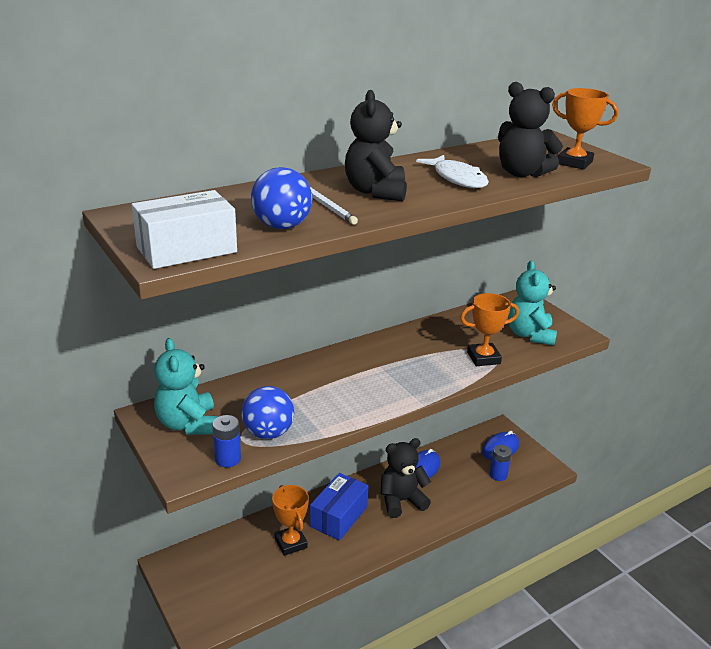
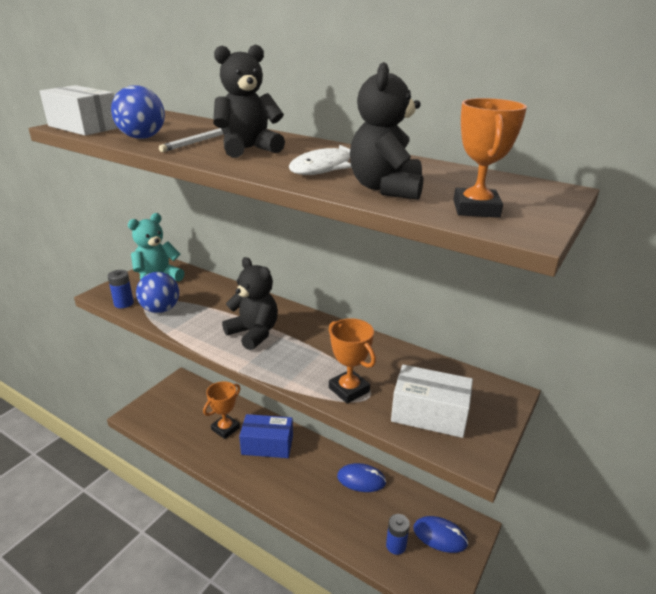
camera: 65 degrees right, 0 degrees up
black teddy bear [381,438,431,518] -> black teddy bear moved to [222,257,278,350]
turquoise teddy bear [508,261,557,346] -> white box [391,364,473,438]

